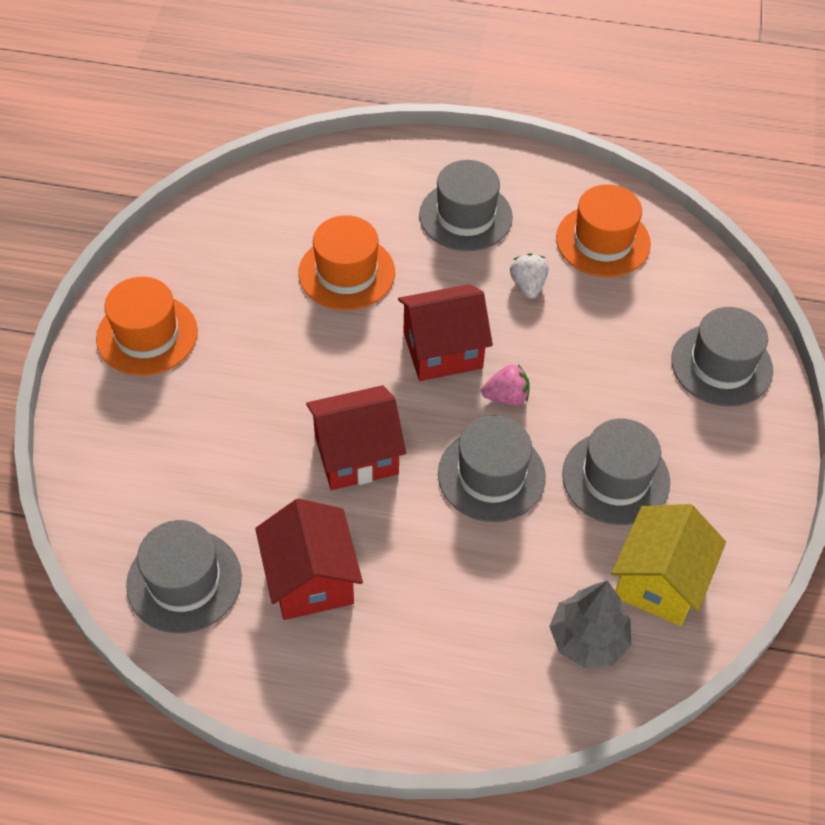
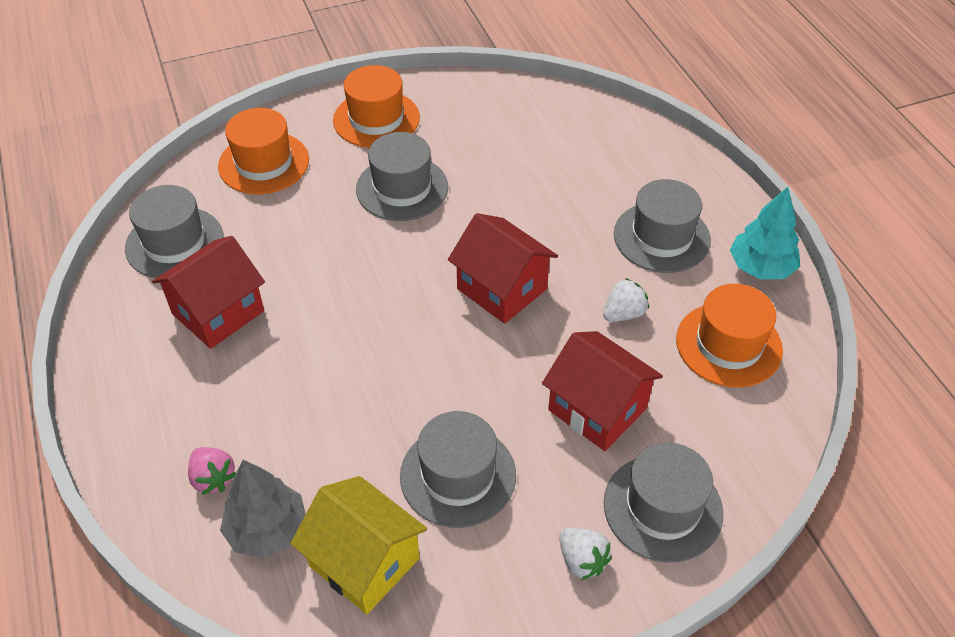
camera: 60 degrees right, 5 degrees down
orange hat [298,215,395,310] -> orange hat moved to [218,108,309,194]
red house [306,385,406,490] -> red house moved to [542,331,663,451]
grey hat [438,416,546,522] -> grey hat moved to [356,132,448,221]
pink strawberry [481,364,530,406] -> pink strawberry moved to [188,447,236,495]
yellow house [611,504,726,626] -> yellow house turned 45 degrees clockwise [290,476,427,614]
none -> white strawberry [559,528,612,581]
none -> turquoise tree [730,187,800,280]

